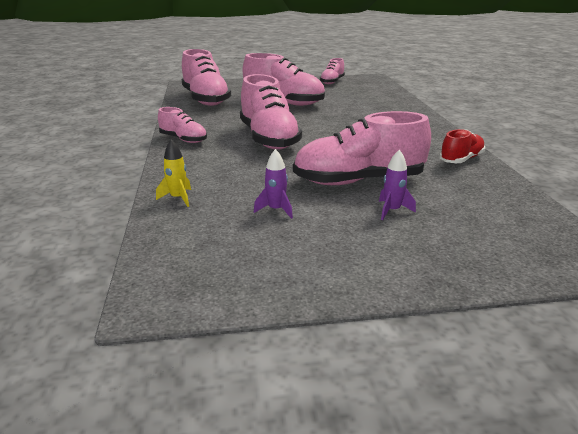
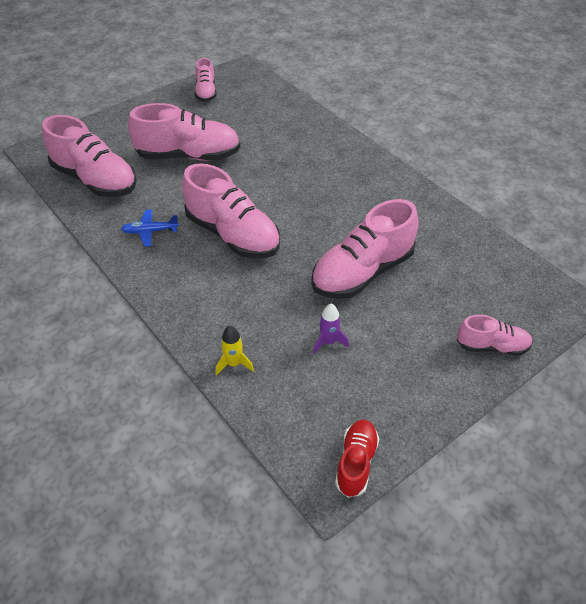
camera: 30 degrees left, 20 degrees up
pink shoe [158,107,207,143] -> pink shoe moved to [457,315,533,356]
purple rocket [379,149,416,220] -> none
red shoe [439,129,485,163] -> red shoe moved to [335,420,379,498]
none -> blue plane [121,209,179,247]

